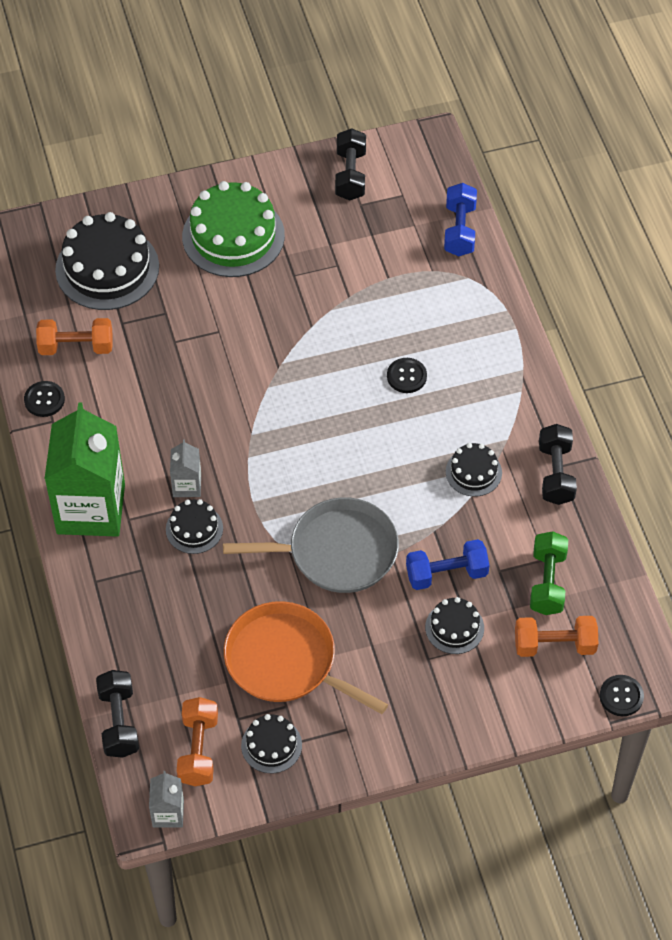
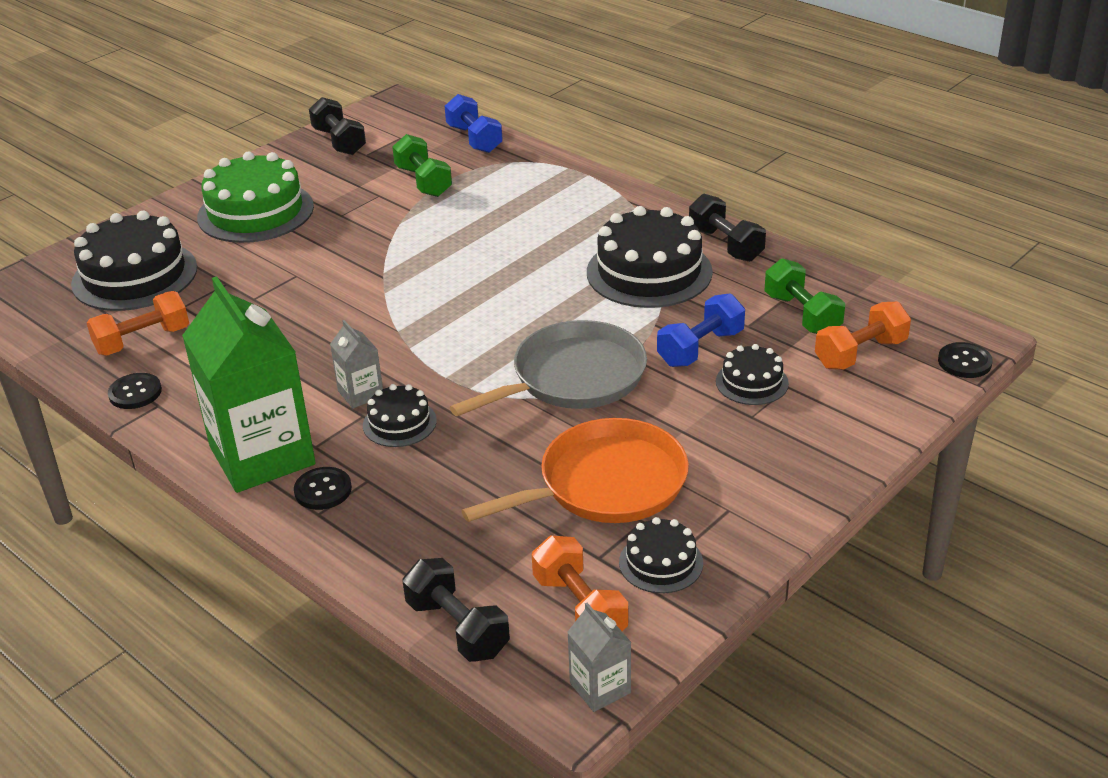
camera: 30 degrees left, 20 degrees down
orange pan [224,601,388,714] -> orange pan turned 150 degrees clockwise [461,418,689,523]
black button [387,358,427,393] -> black button moved to [294,467,352,510]
black cake [446,443,502,497] -> black cake [587,206,713,308], size x1.95
none -> green dumbbell [392,134,452,197]

